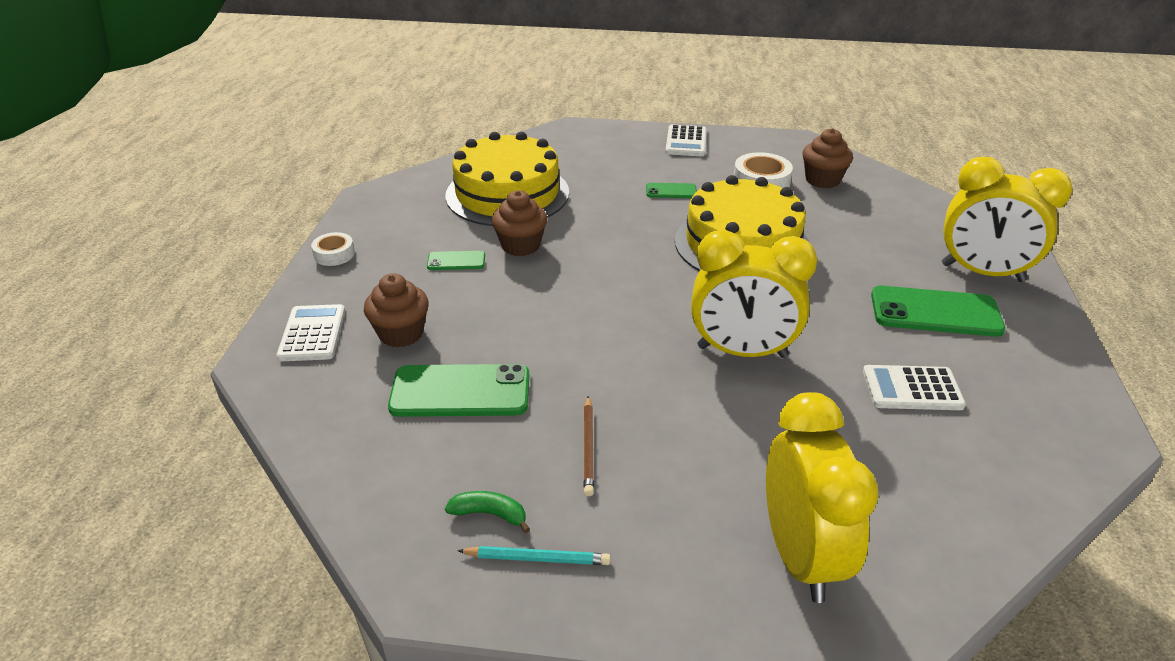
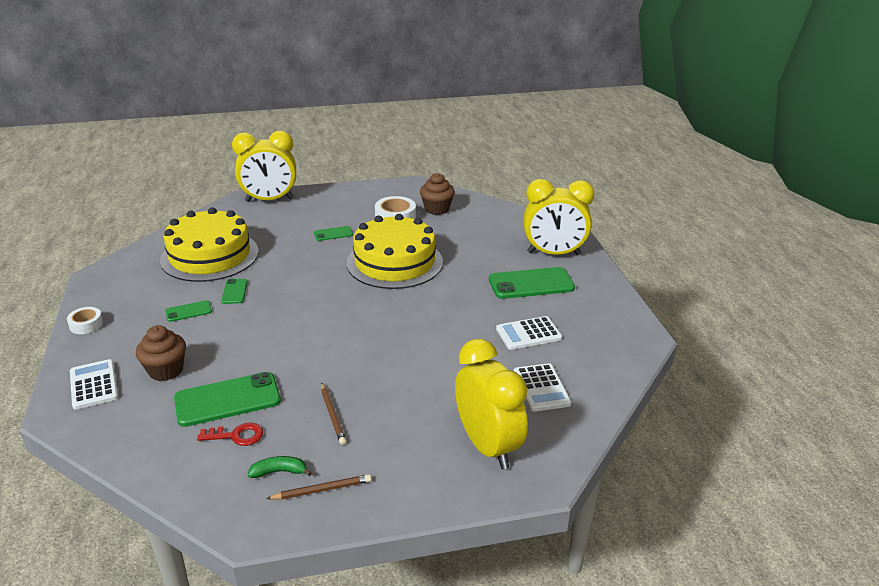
camera: 20 degrees left, 5 degrees down
turquoise pencil [457,546,611,565] -> brown pencil [266,474,371,499]
brown cupcake [492,190,547,256] -> green phone [221,279,248,304]
white calculator [665,124,707,156] -> white calculator moved to [514,363,571,412]
yellow clock [691,230,817,358] -> yellow clock moved to [232,131,296,202]
none -> red key [197,423,263,446]

